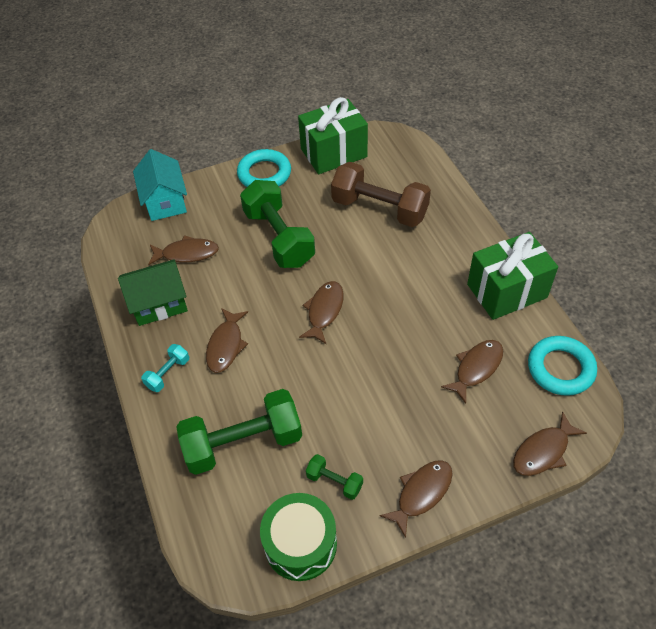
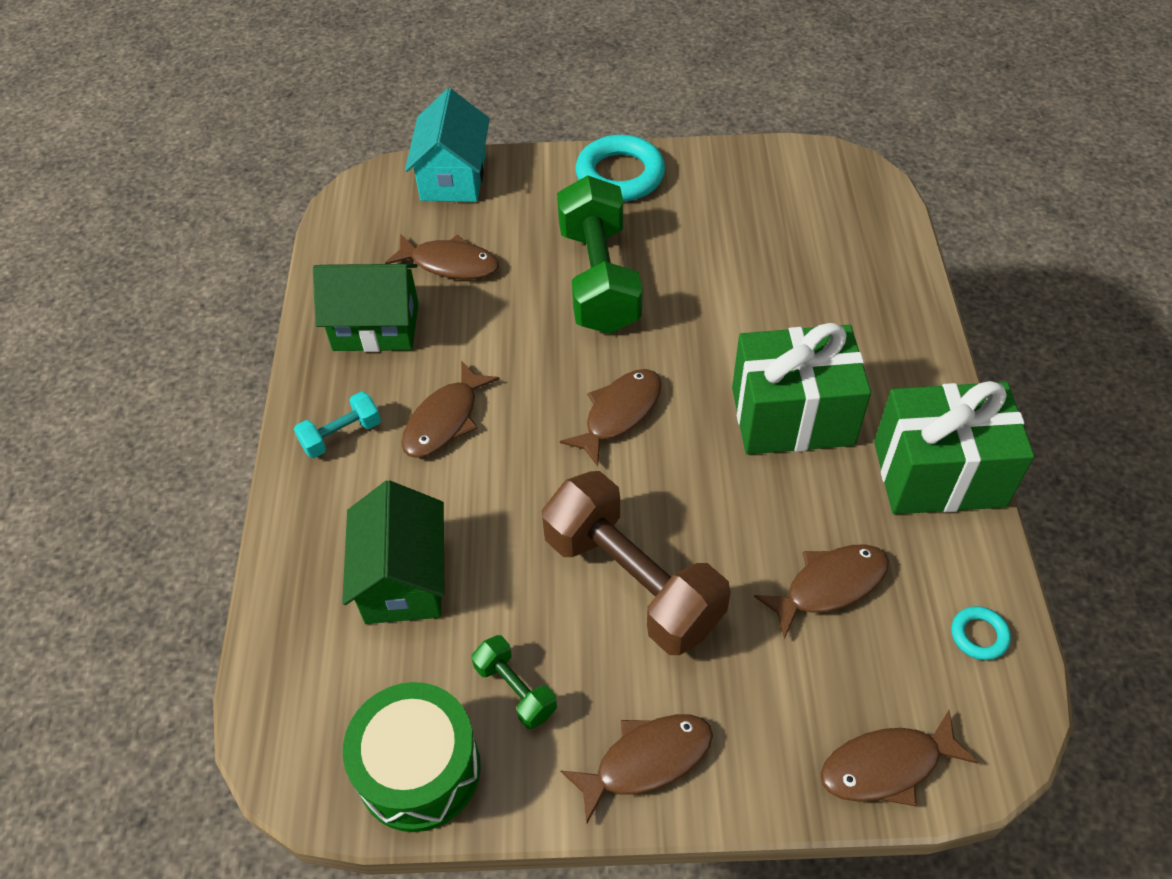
camera: 20 degrees right, 0 degrees up
green dumbbell [176,389,302,475] -> green house [342,480,444,624]
green gift [298,97,368,174] -> green gift moved to [732,323,871,455]
brown dumbbell [331,162,431,227] -> brown dumbbell moved to [541,471,731,655]
turquoise ring [528,336,597,396] -> turquoise ring [951,606,1011,660], size x0.47

